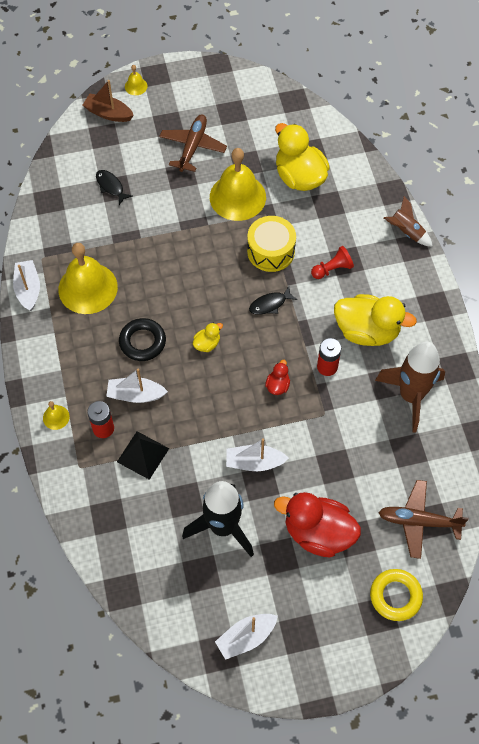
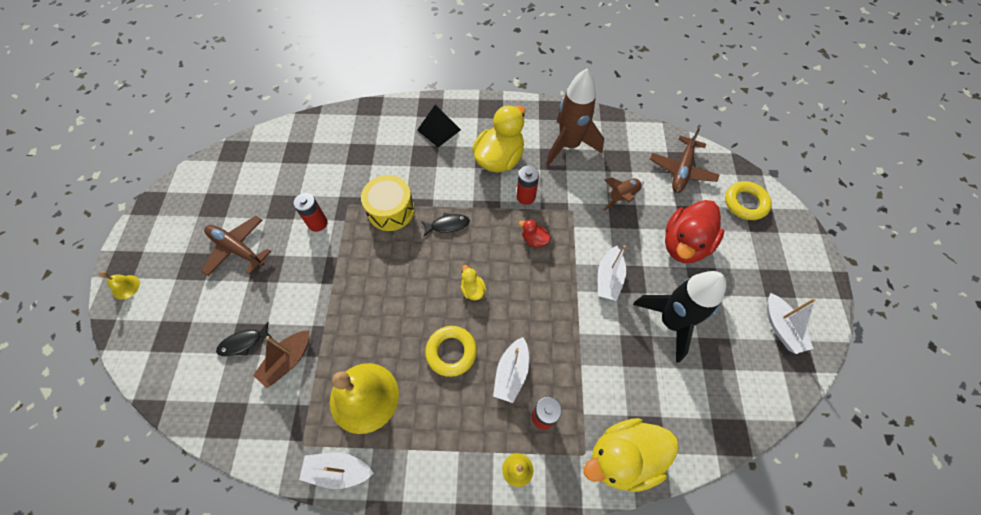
camera: 75 degrees left, 0 degrees up
brown boat [83,80,134,122] -> brown boat moved to [253,330,310,388]
black pyramid [117,431,169,480] -> black pyramid moved to [417,104,461,147]
black ring [119,318,166,361] -> yellow ring [425,326,477,377]
yellow bell [210,148,266,221] -> red battery [293,193,328,232]
black fish [249,286,297,315] -> black fish turned 90 degrees counterclockwise [421,212,470,236]
yellow duck [275,123,330,191] -> yellow duck moved to [584,418,679,492]
red pawn [311,246,354,279] -> none
brown rocket [384,196,433,247] -> brown rocket moved to [603,177,644,211]

